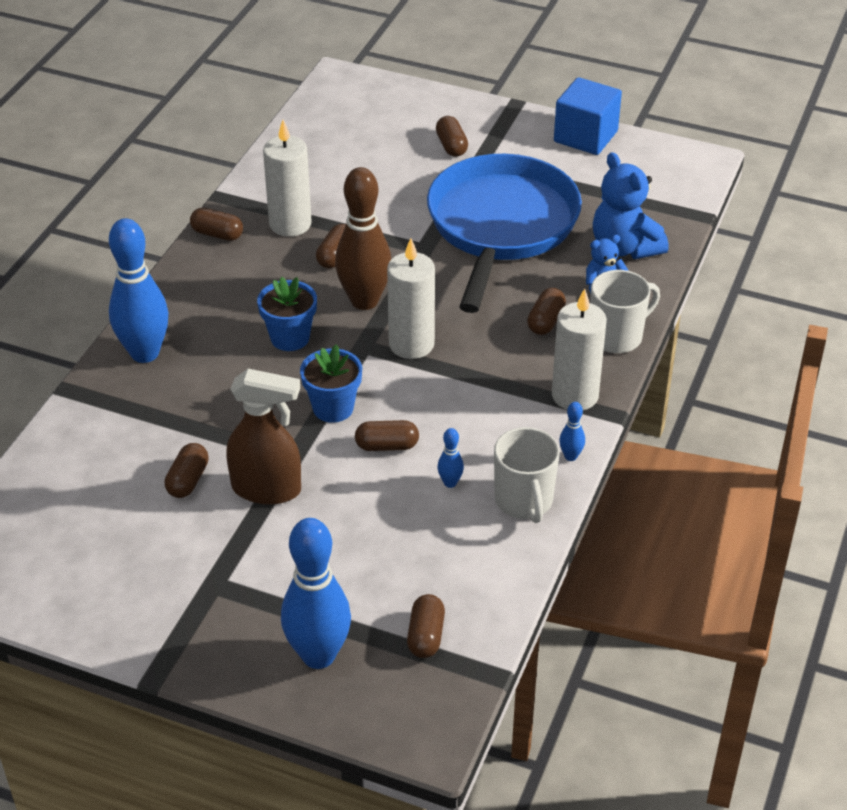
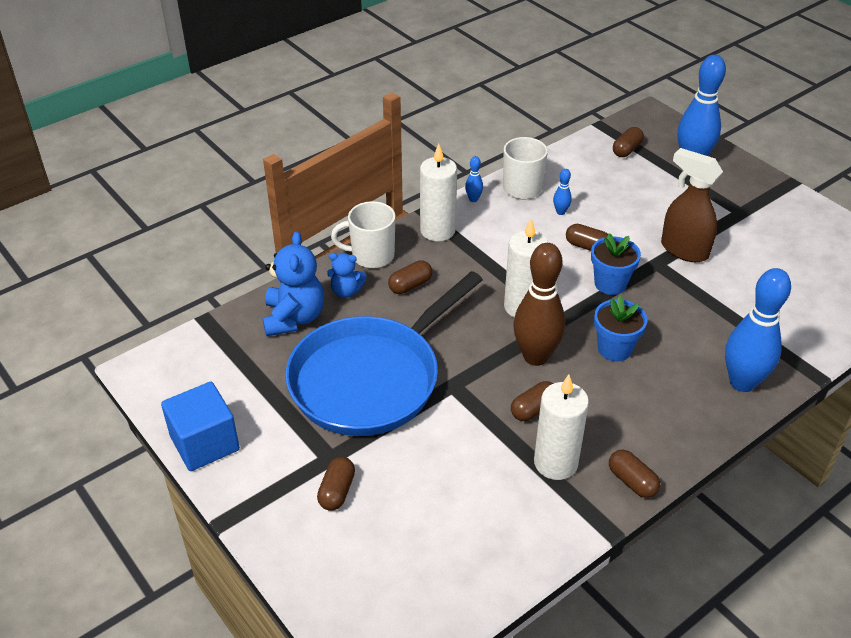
camera: 150 degrees left, 0 degrees up
brown capsule [164,443,209,498] -> none

